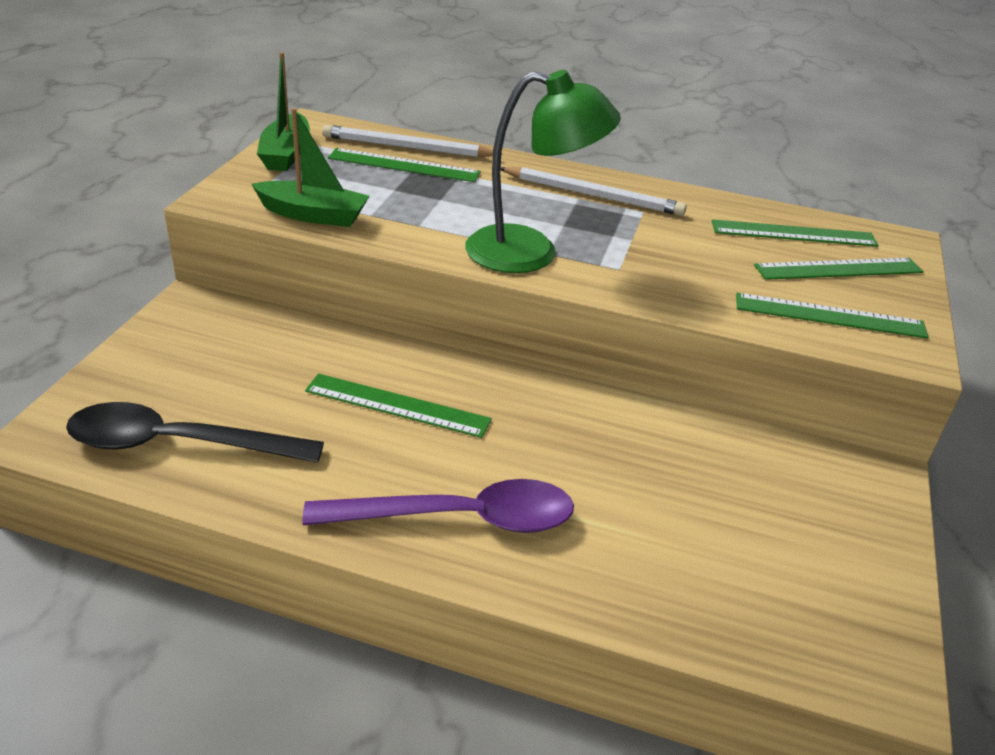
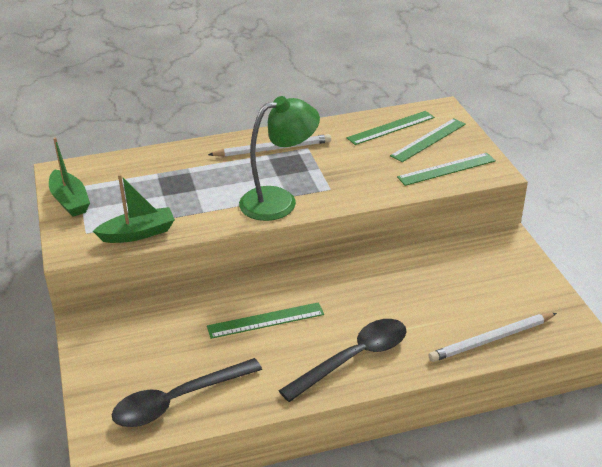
camera: 30 degrees left, 0 degrees up
purple spoon [302,479,574,533] -> black spoon [279,319,407,402]
white pencil [322,125,502,157] -> white pencil moved to [428,313,557,362]
green ruler [328,148,481,182] -> none

